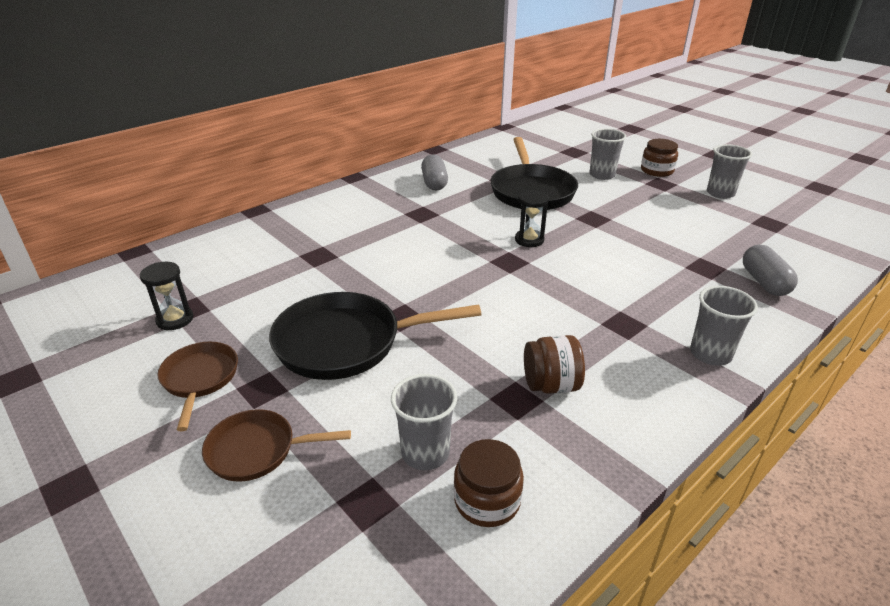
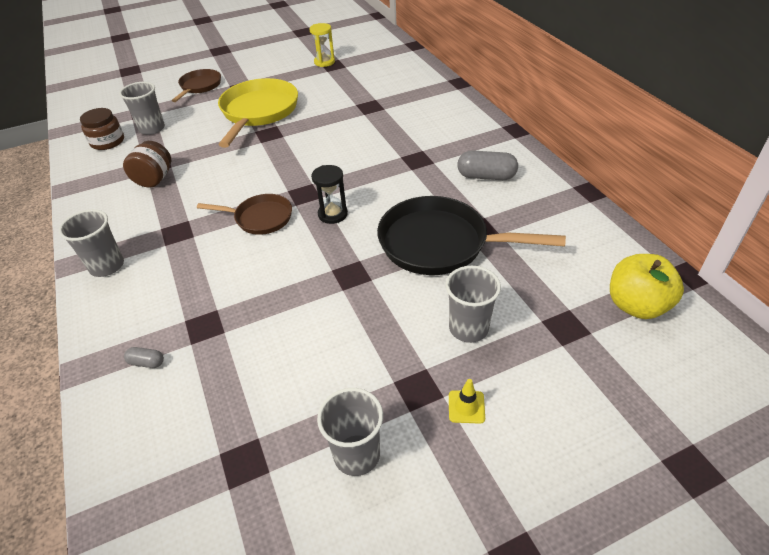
camera: 110 degrees right, 10 degrees up
black hourglass [140,262,193,330] -> yellow hourglass [310,23,335,67]
brown pan [157,342,238,431] -> brown pan moved to [197,194,292,235]
black pan [269,292,482,380] -> yellow pan [218,78,298,148]
brown jar [641,139,678,177] -> yellow traffic cone [449,379,485,424]
grey capsule [743,245,798,296] -> grey capsule [124,347,164,368], size x0.50
none -> yellow apple [610,254,684,319]

